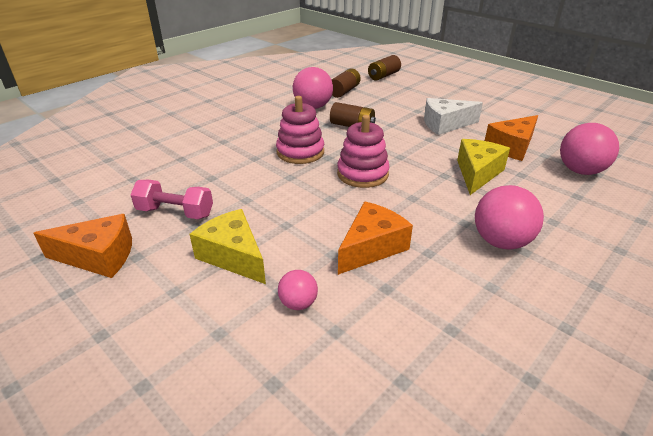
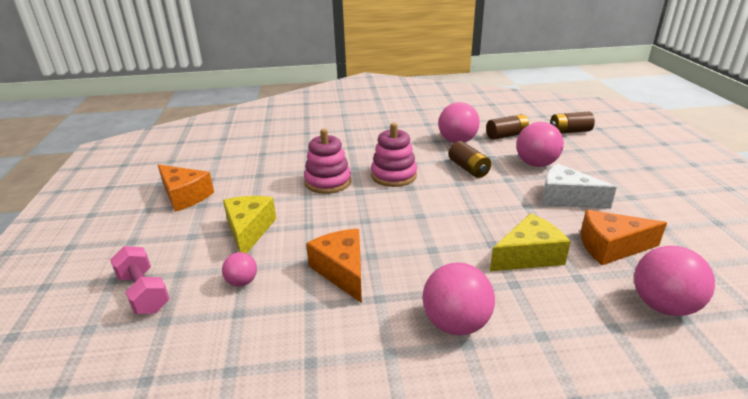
camera: 40 degrees right, 5 degrees down
pink dumbbell [131,180,213,219] -> pink dumbbell moved to [110,246,170,314]
pink stacking toy [337,115,390,188] -> pink stacking toy moved to [304,129,351,194]
orange cheese [338,202,413,275] -> orange cheese turned 105 degrees counterclockwise [306,229,362,303]
none -> pink ball [516,122,564,167]

